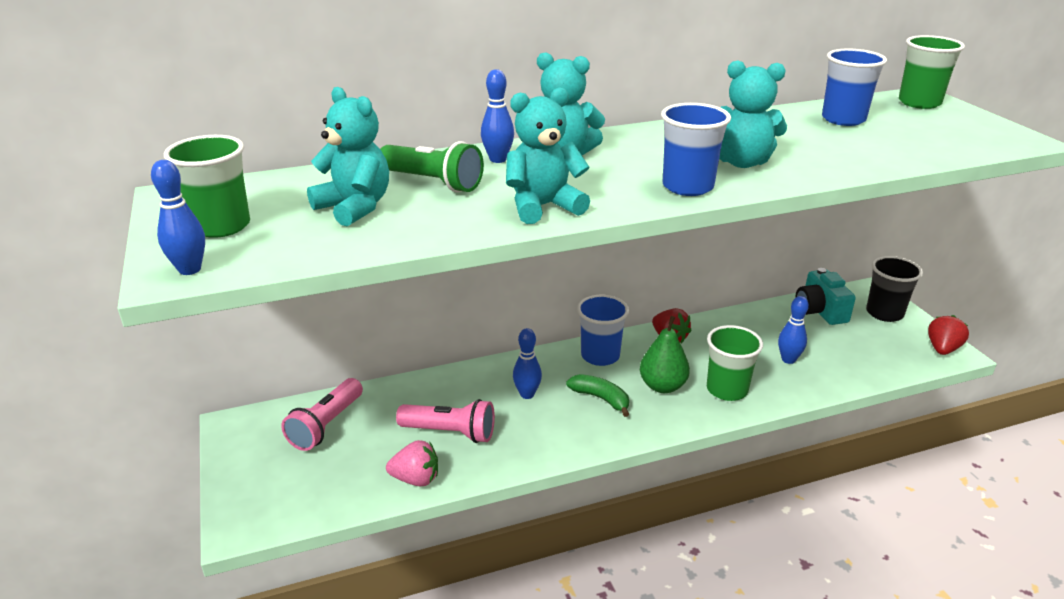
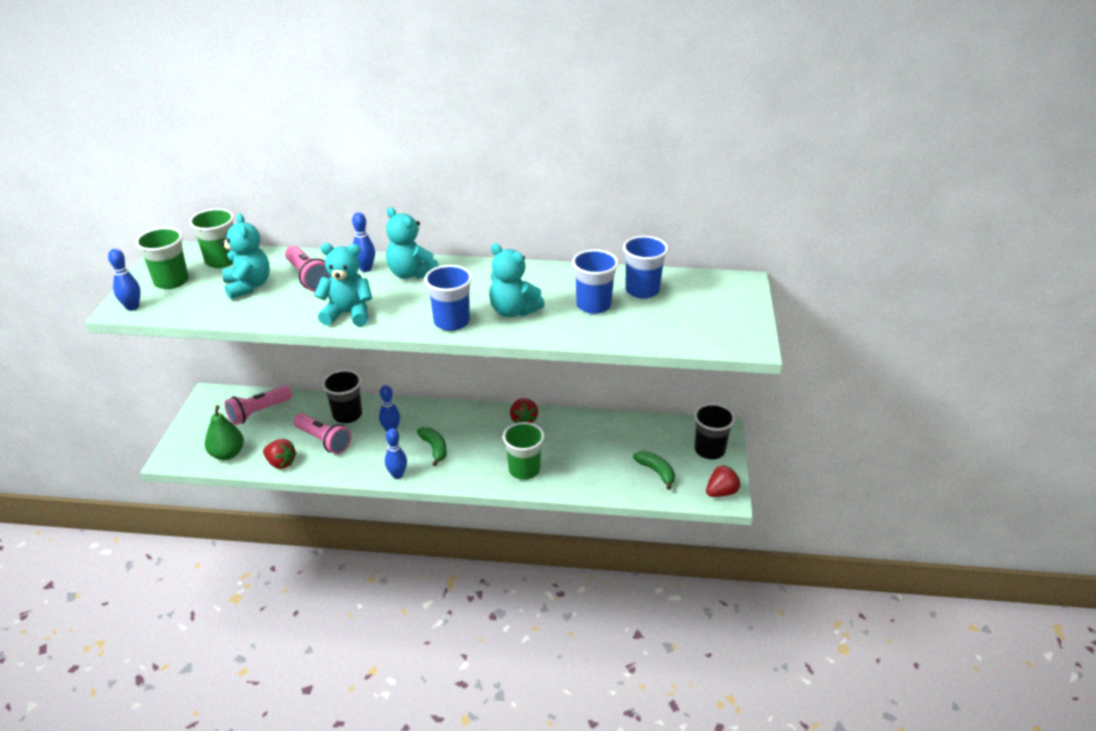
camera: 25 degrees right, 5 degrees up
green flashlight [380,141,484,192] -> pink flashlight [285,246,331,292]
pink strawberry [386,440,438,486] -> red strawberry [263,439,297,469]
blue cup [577,295,629,366] -> blue cup moved to [572,249,619,314]
green pear [640,316,690,393] -> green pear moved to [205,405,244,460]
blue bowling pin [778,296,809,364] -> blue bowling pin moved to [385,429,407,479]
turquoise camera [795,268,856,325] -> none
green cup [899,35,965,109] -> green cup moved to [189,208,234,268]
none -> black cup [322,370,362,423]
none -> green banana [633,451,675,490]

